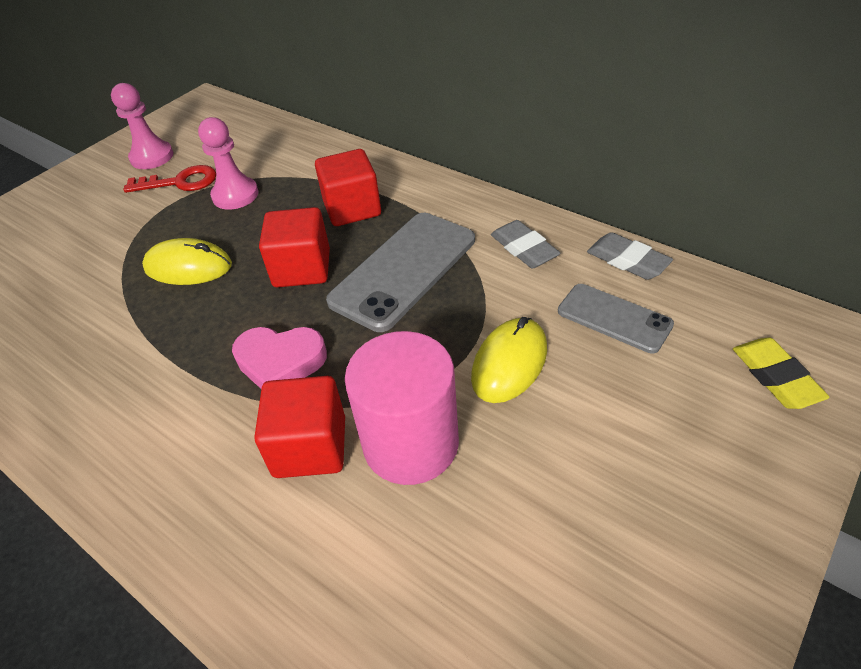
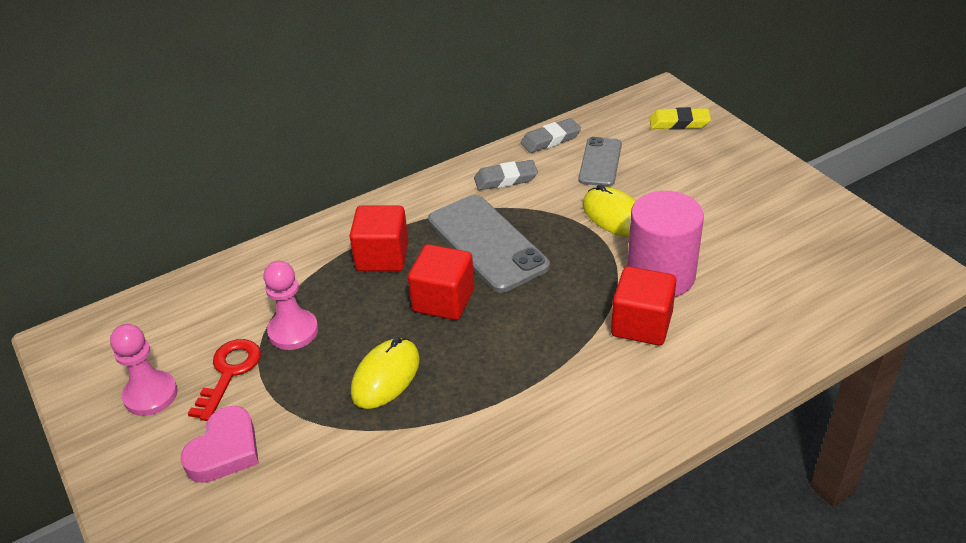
camera: 70 degrees left, 5 degrees down
pink heart [232,327,327,389] -> pink heart moved to [181,406,259,483]
grey phone [558,284,674,353] -> grey phone turned 45 degrees counterclockwise [578,137,622,186]

